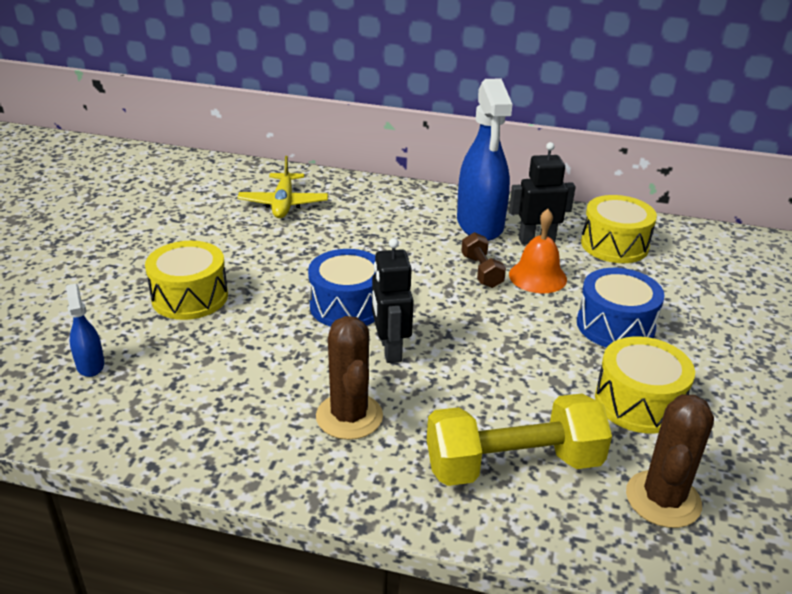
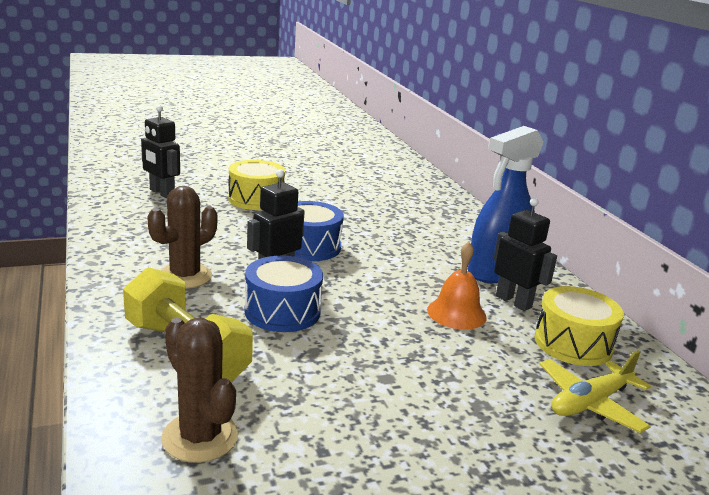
camera: 55 degrees right, 10 degrees down
blue spray bottle [66,284,105,377] -> black robot [141,105,180,198]
yellow plane [237,156,328,218] -> yellow plane moved to [540,350,651,433]
brown dumbbell [461,232,506,288] -> none
blue drum [577,268,665,348] -> blue drum moved to [245,256,323,332]
yellow drum [595,336,695,433] -> none
brown cactus [626,394,714,528] -> brown cactus turned 60 degrees clockwise [161,318,238,463]

